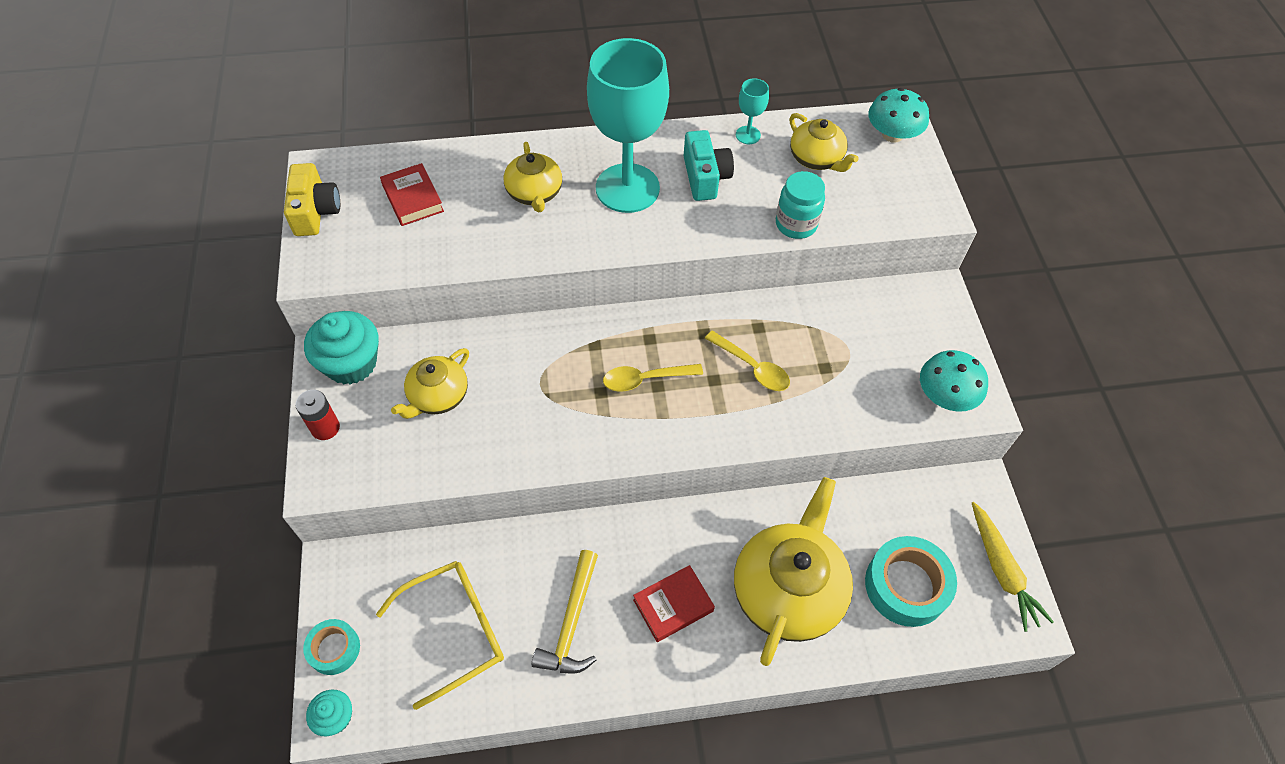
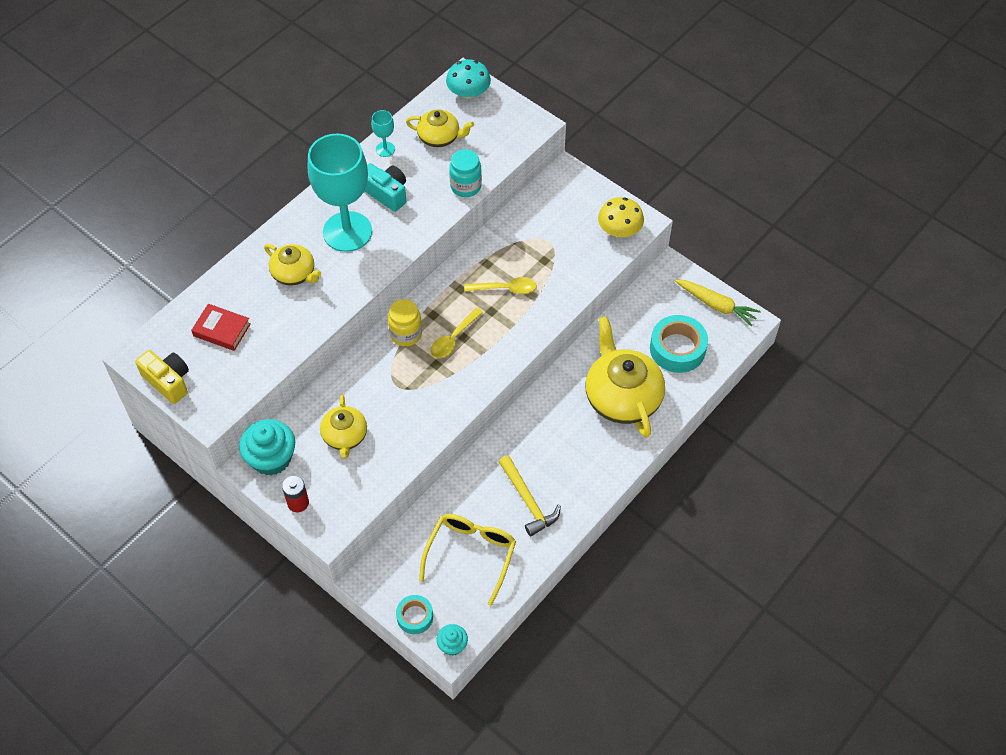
camera: 40 degrees left, 0 degrees up
red book [633,565,715,642] -> none
turquoise mushroom [920,350,988,412] -> yellow mushroom [598,197,644,237]
none -> yellow jar [388,299,422,347]

